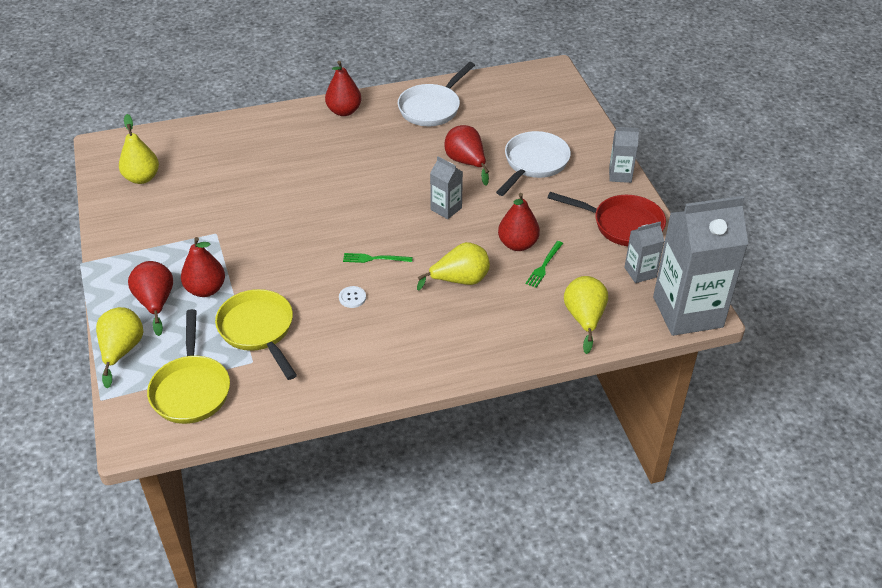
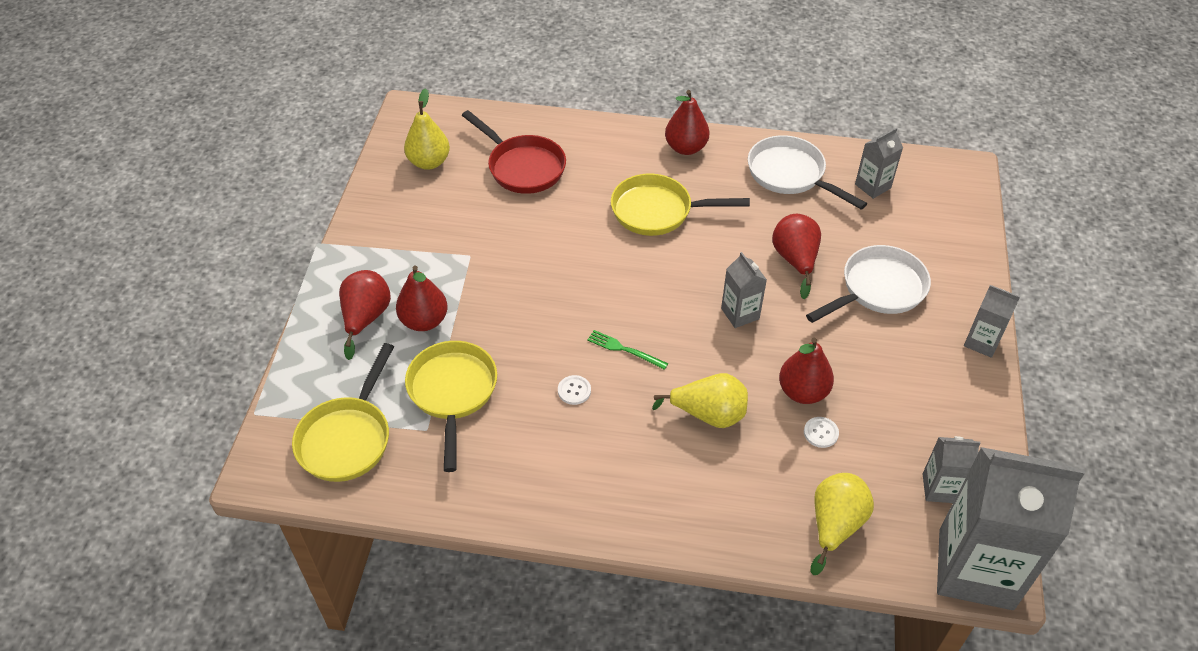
camera: 25 degrees right, 5 degrees up
yellow pear [96,307,143,388] -> none
white pan [398,62,475,126] -> white pan turned 75 degrees clockwise [748,135,867,210]
green fork [526,241,563,288] -> white button [804,417,839,448]
red pan [548,192,666,246] -> red pan moved to [462,110,566,194]
none -> yellow pan [611,174,750,236]
none -> grey carton [855,128,903,199]

